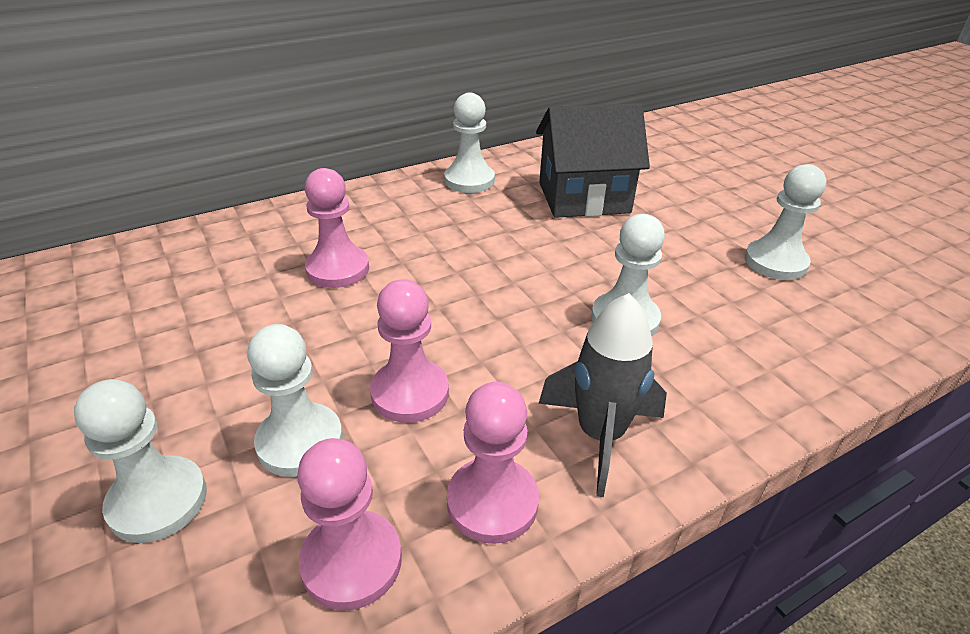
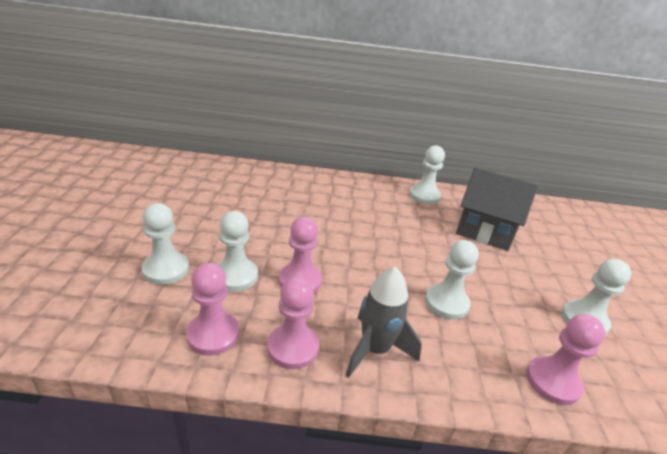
camera: 30 degrees right, 5 degrees down
pink pawn [305,168,369,288] -> pink pawn moved to [526,314,605,405]

